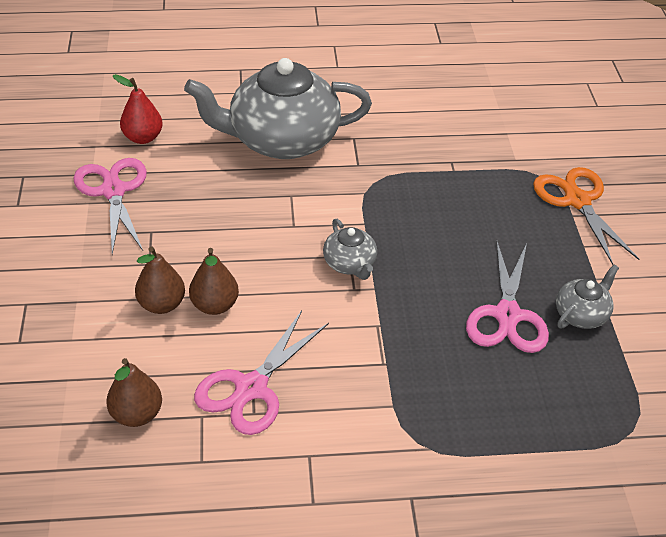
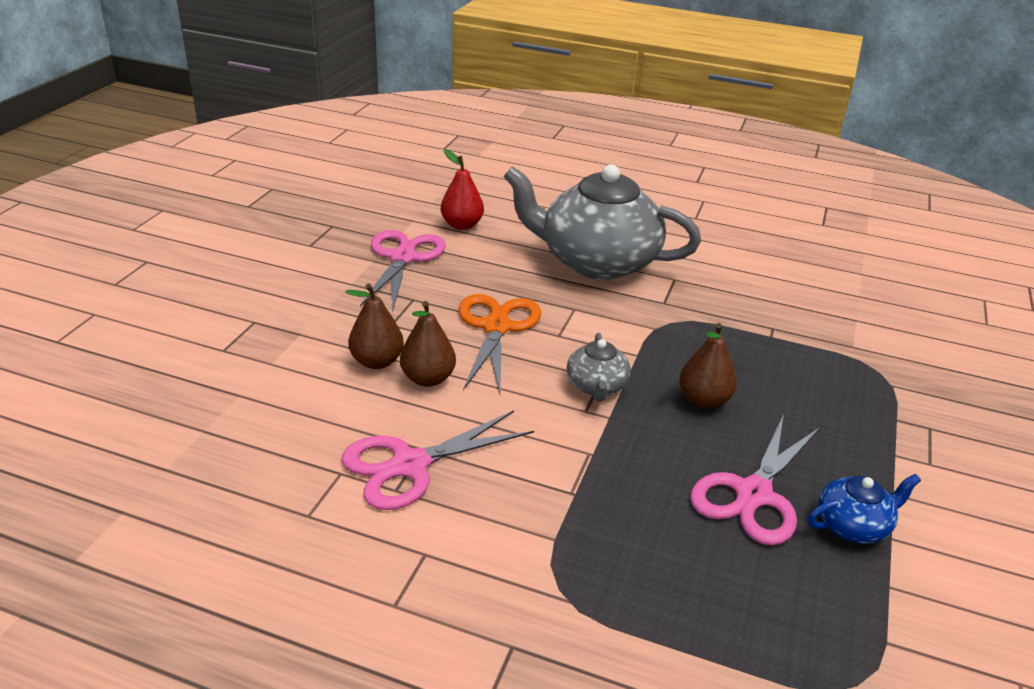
camera: 25 degrees right, 10 degrees down
brown pear [106,358,162,427] -> brown pear moved to [679,323,737,409]
orange scissors [533,167,639,265] -> orange scissors moved to [458,294,541,393]
grey teapot [556,264,619,329] -> blue teapot [808,474,921,544]

